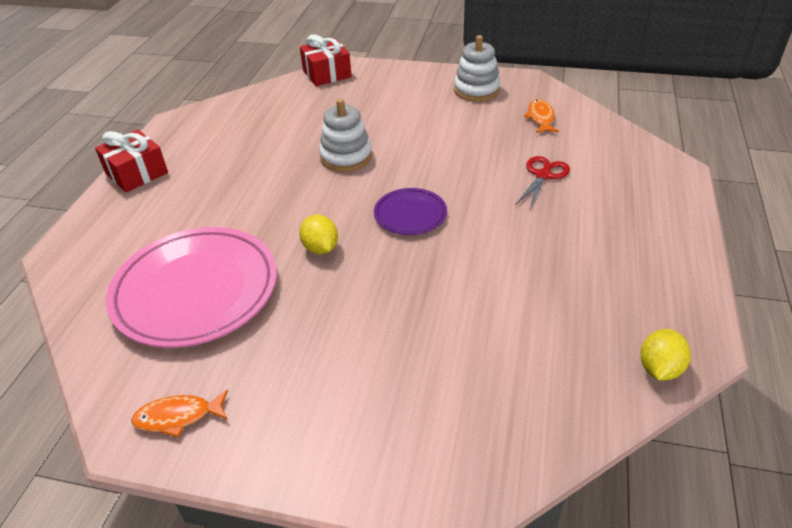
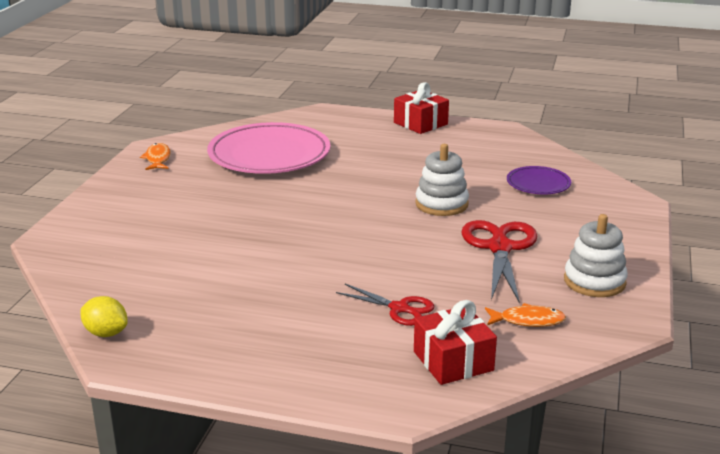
camera: 90 degrees right, 15 degrees down
yellow lemon [299,214,338,254] -> none
red gift [300,34,352,86] -> red gift moved to [414,300,497,385]
purple plate [374,188,447,235] -> purple plate moved to [507,166,571,194]
none -> red scissors [462,220,537,304]

